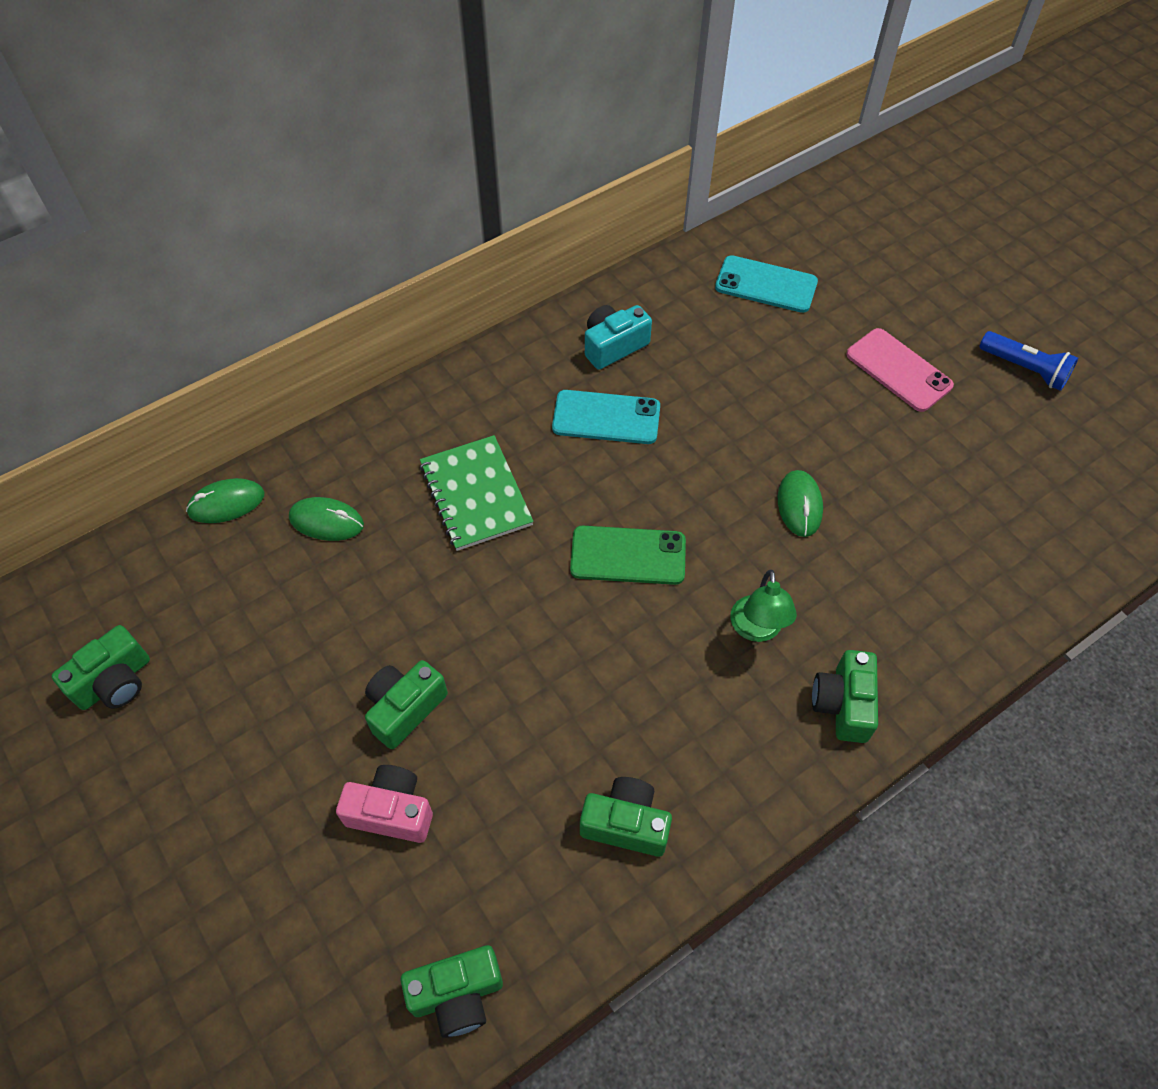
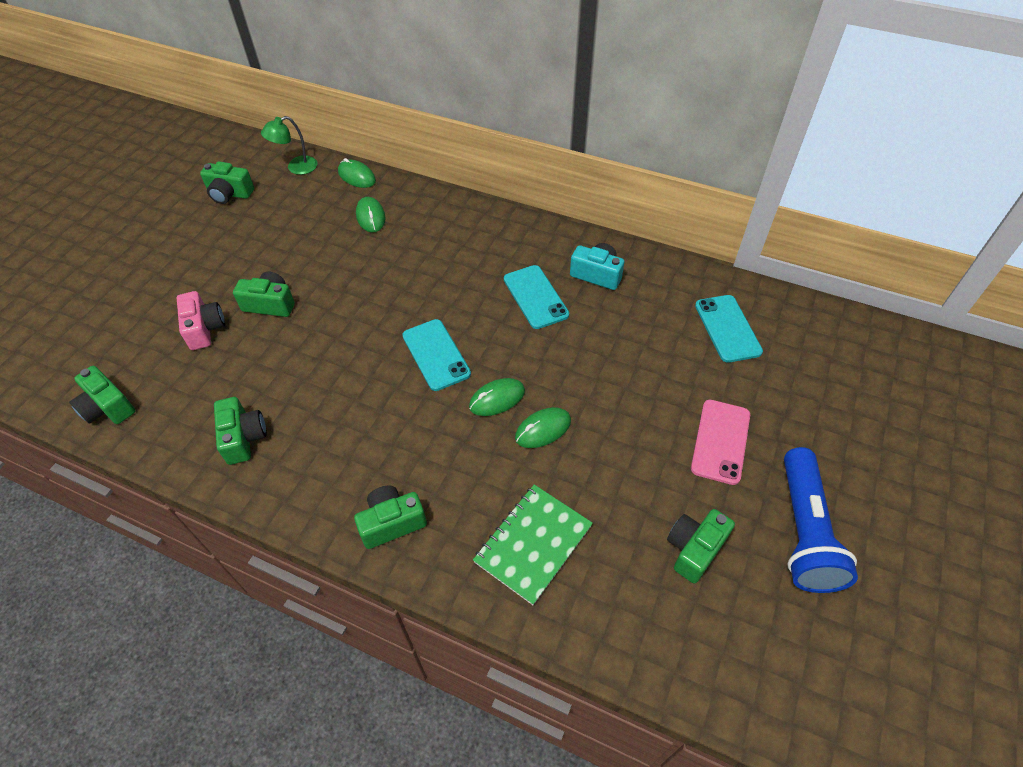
camera: 60 degrees right, 5 degrees down
green notebook [420,435,534,551] -> green notebook moved to [473,484,593,605]
green phone [570,526,686,585] -> turquoise phone [402,319,471,391]
green lamp [730,570,797,642] -> green lamp moved to [261,116,318,175]
blue flashlight [979,331,1078,391] -> blue flashlight [784,447,858,593], size x1.63
none -> green mouse [469,378,525,416]
none -> green camera [667,509,735,583]

